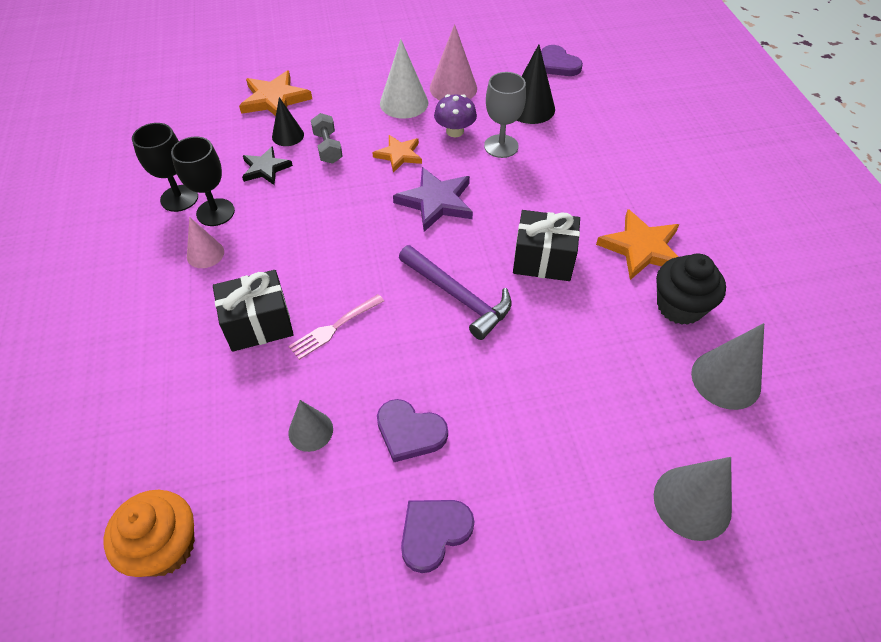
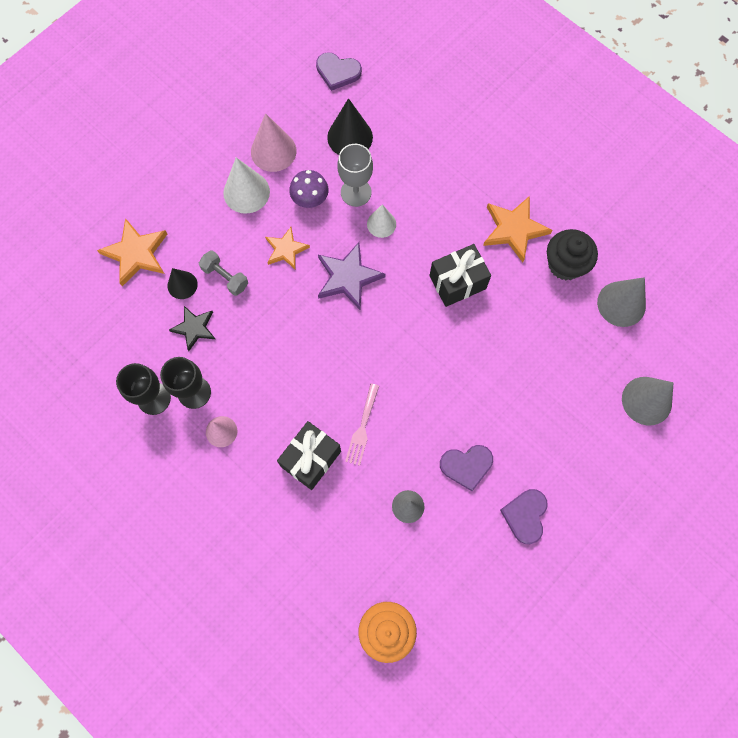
camera: 35 degrees left, 20 degrees up
purple hammer [399,245,511,340] -> none
none -> white cone [367,204,396,238]

